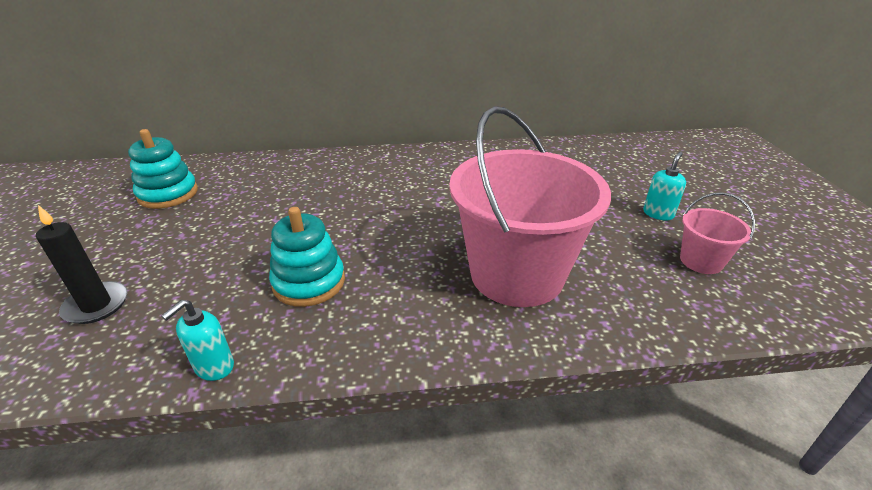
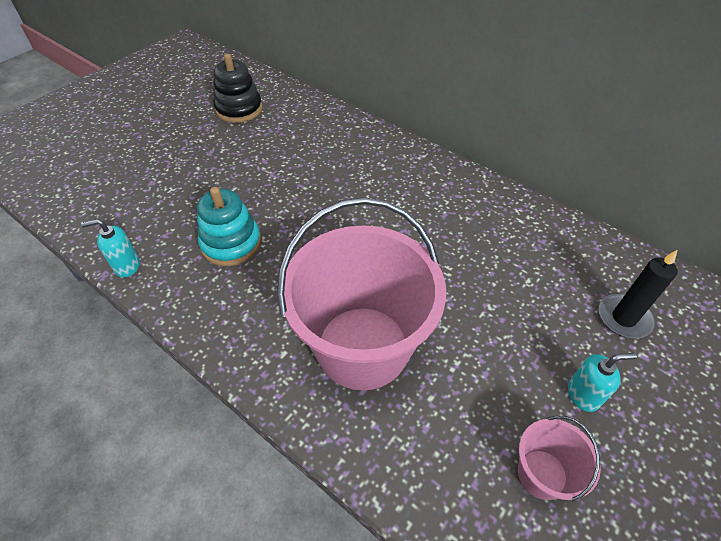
camera: 45 degrees right, 15 degrees up
black candle [36,205,127,324] -> black candle moved to [599,250,678,338]
turquoise stacking toy [128,129,198,209] -> black stacking toy [213,54,262,123]

